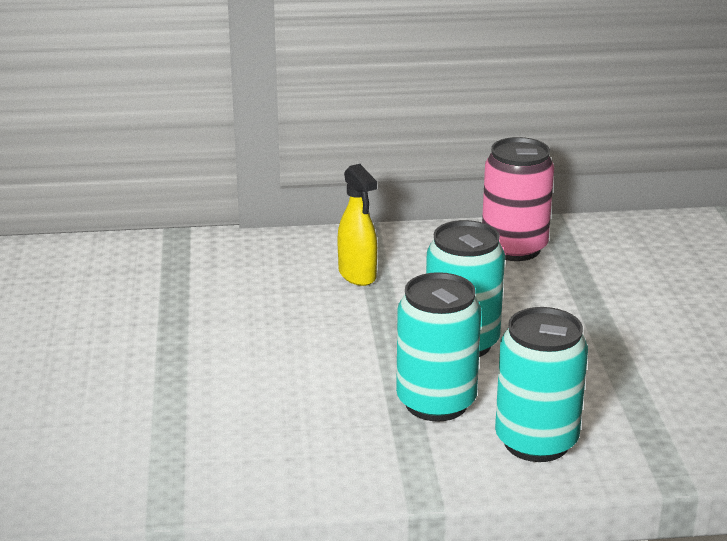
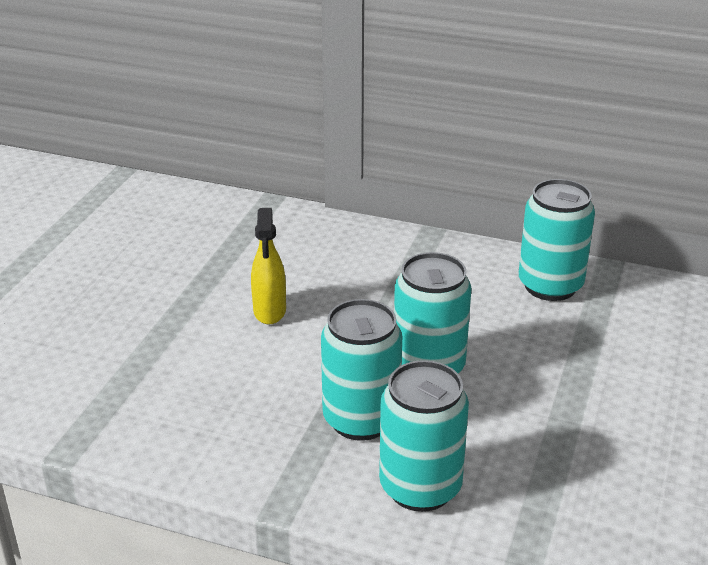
camera: 25 degrees right, 5 degrees up
yellow spray bottle [337,164,377,286] -> yellow spray bottle moved to [251,208,286,325]
pink can [482,137,554,261] -> turquoise can [519,179,595,301]

